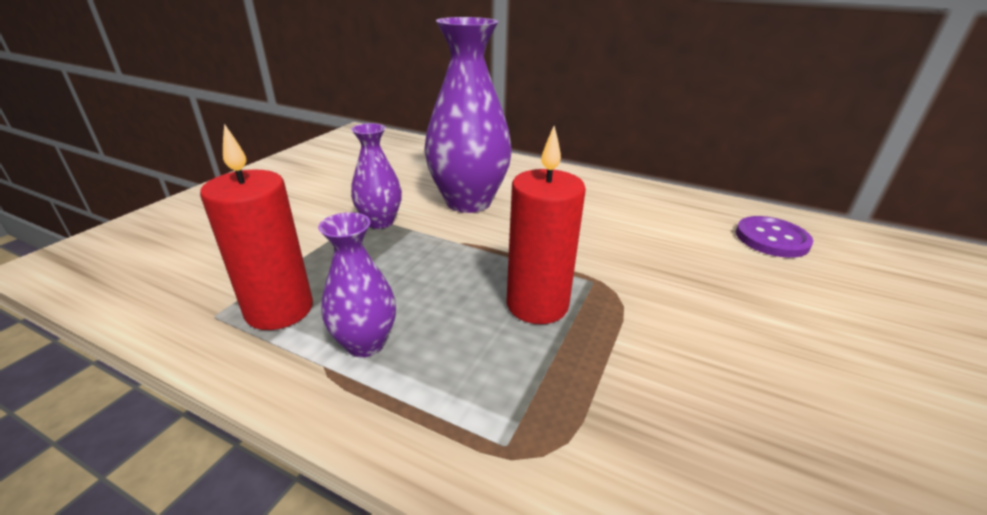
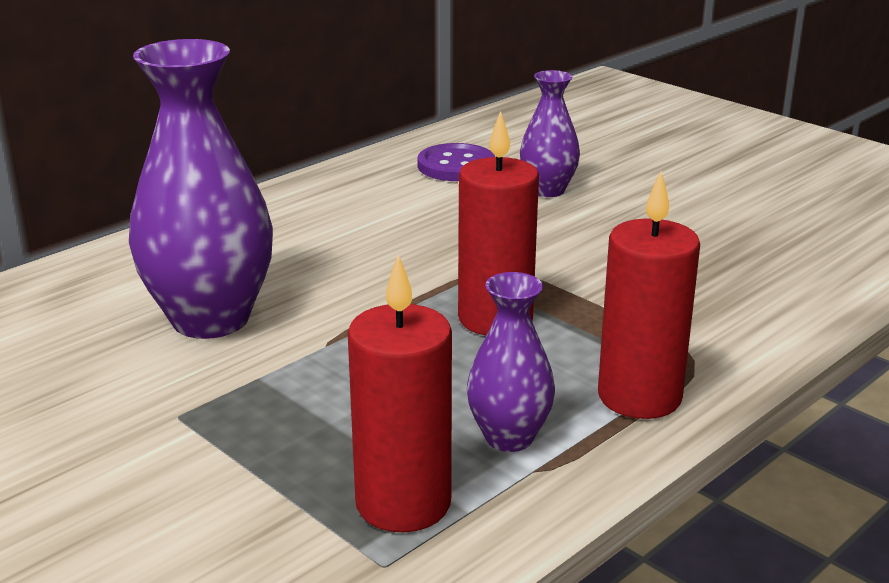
camera: 70 degrees left, 5 degrees down
purple vase [351,123,402,229] -> purple vase moved to [520,70,580,197]
none -> red candle [598,171,700,419]

